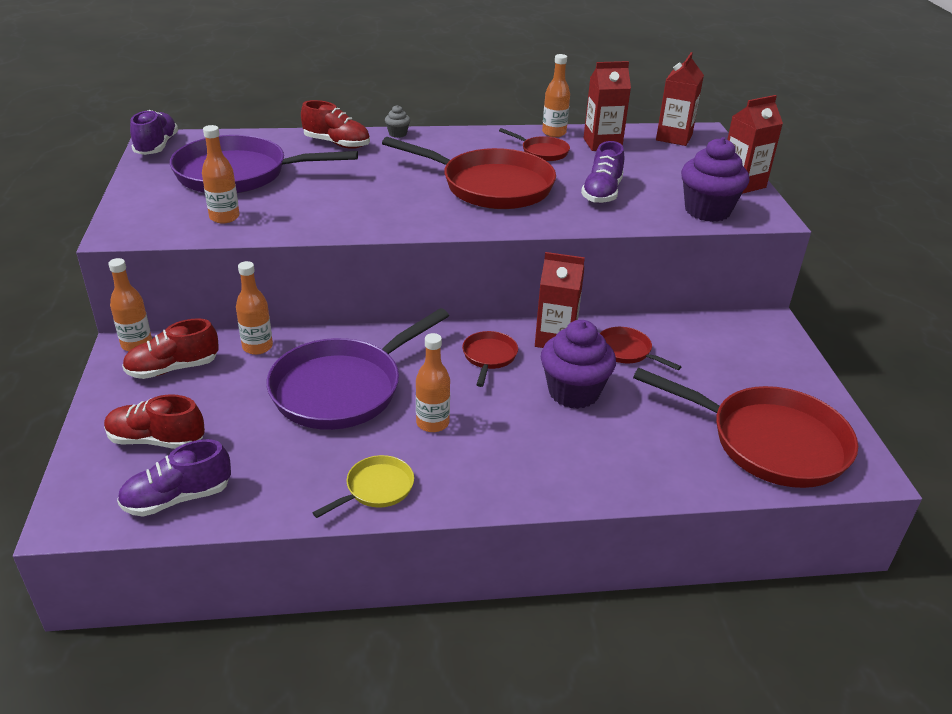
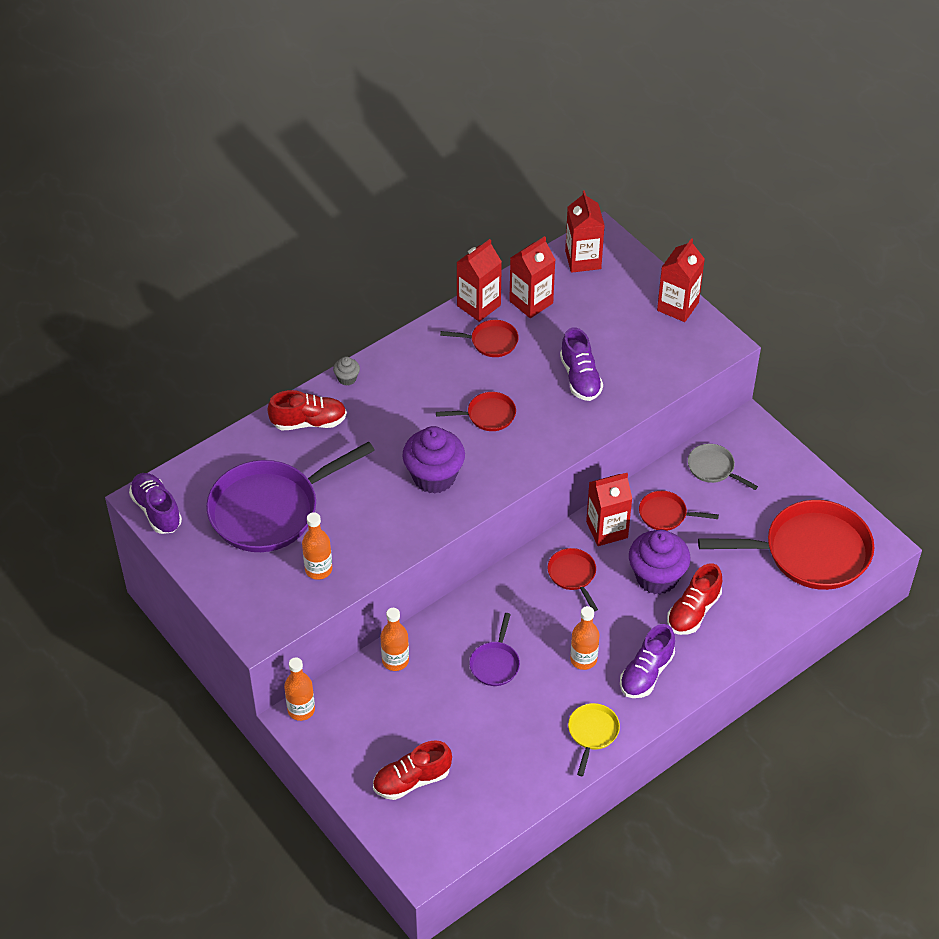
camera: 30 degrees left, 15 degrees up
purple shoe [117,439,231,517] -> purple shoe moved to [620,624,675,698]
red shoe [122,318,219,379] -> red shoe moved to [667,563,722,635]
purple pan [266,308,449,430] -> purple pan [469,613,520,686], size x0.46
red pan [382,137,556,209] -> red pan [436,392,516,431], size x0.46
orange bottle [542,54,570,137] -> red carton [456,239,502,322]
purple cupcake [681,137,749,222] -> purple cupcake moved to [402,426,465,494]
none -> grey pan [688,444,758,490]

